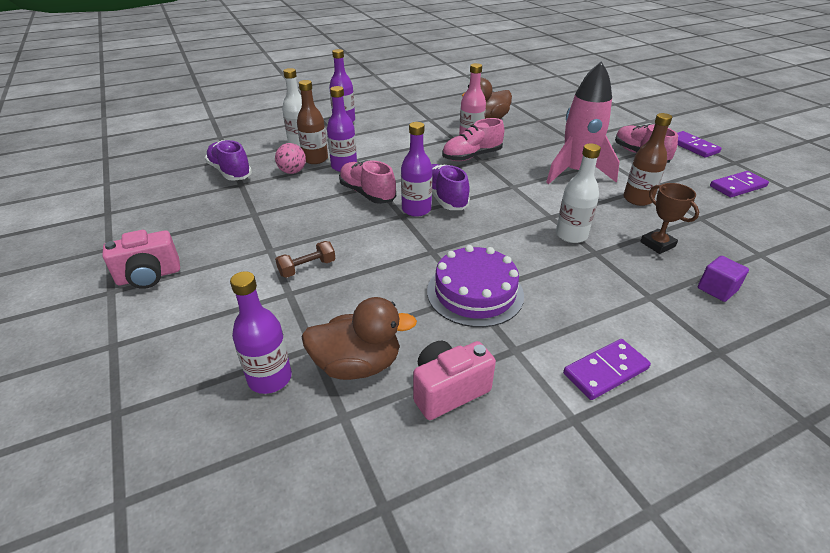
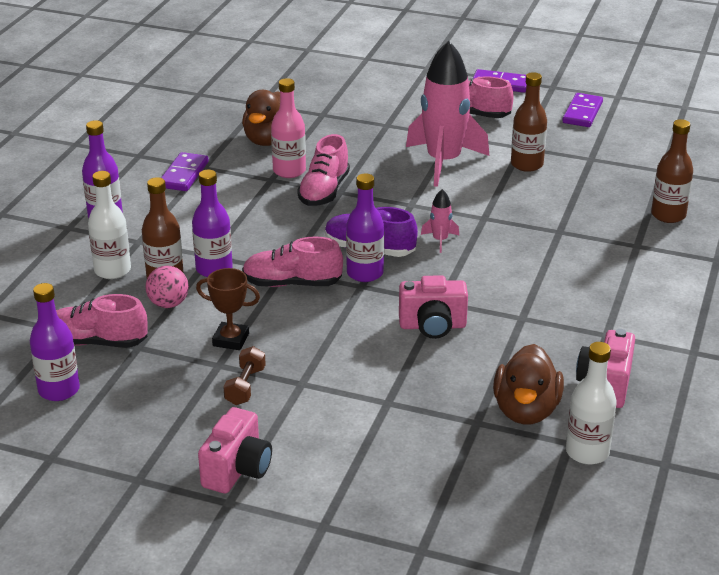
camera: 45 degrees left, 5 degrees down
purple shoe [205,140,252,181] -> pink shoe [56,294,148,348]
purple bottle [230,271,292,394] -> purple bottle moved to [30,283,80,401]
brown dumbbell [275,241,336,278] -> brown dumbbell moved to [223,346,266,405]
brown duck [301,297,417,380] -> brown duck turned 150 degrees clockwise [493,344,564,424]
purple cake [427,245,524,327] -> none
white bottle [556,143,601,243] -> white bottle moved to [566,342,617,465]
purple domino [563,339,651,400] -> purple domino moved to [161,152,209,191]
brown trophy [640,183,699,254] -> brown trophy moved to [196,268,260,350]
purple cube [698,256,749,302] -> brown bottle [651,119,693,223]
none -> pink camera [399,275,468,339]
none -> pink rocket [421,189,459,253]

